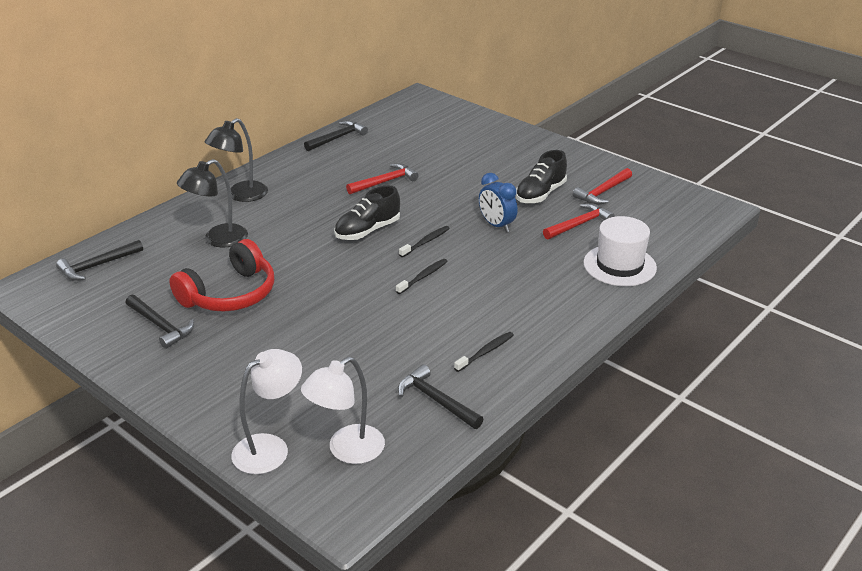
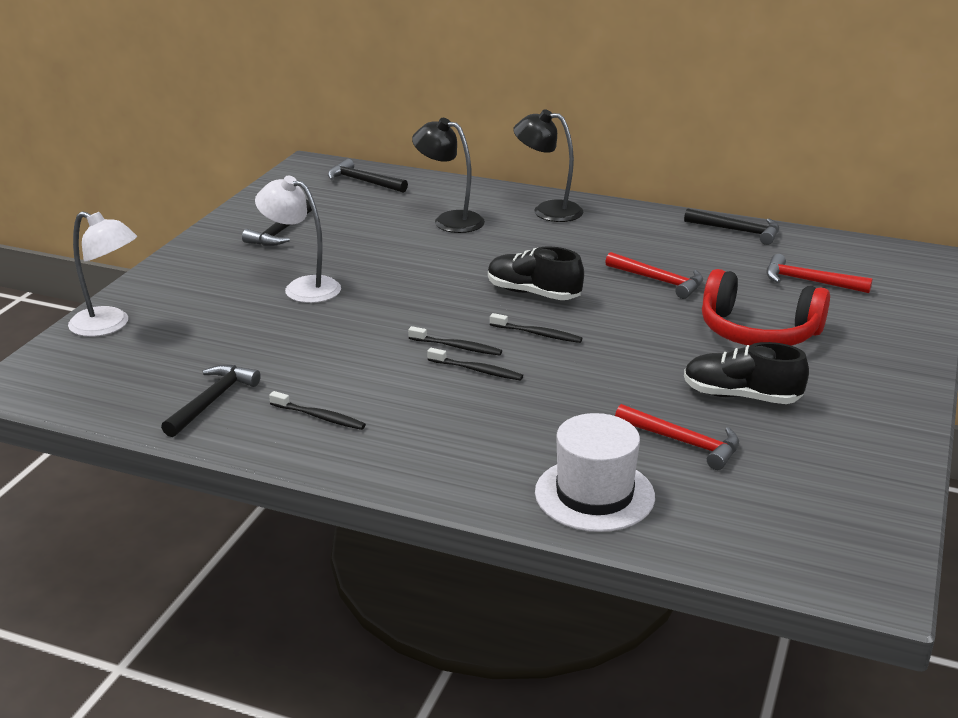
camera: 70 degrees right, 5 degrees down
red headphones [169,239,274,312] -> red headphones moved to [702,269,830,346]
white lamp [301,357,385,464] -> white lamp moved to [255,176,341,303]
blue clock [479,173,518,232] -> none
red hammer [573,168,632,205] -> red hammer moved to [766,254,873,293]
none -> black toothbrush [427,348,523,381]

